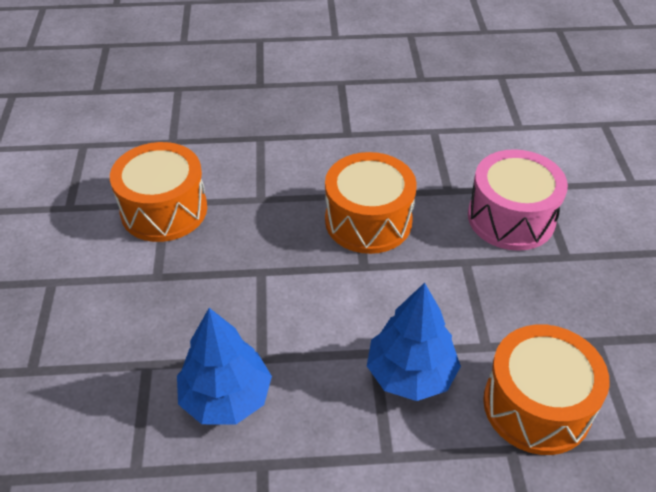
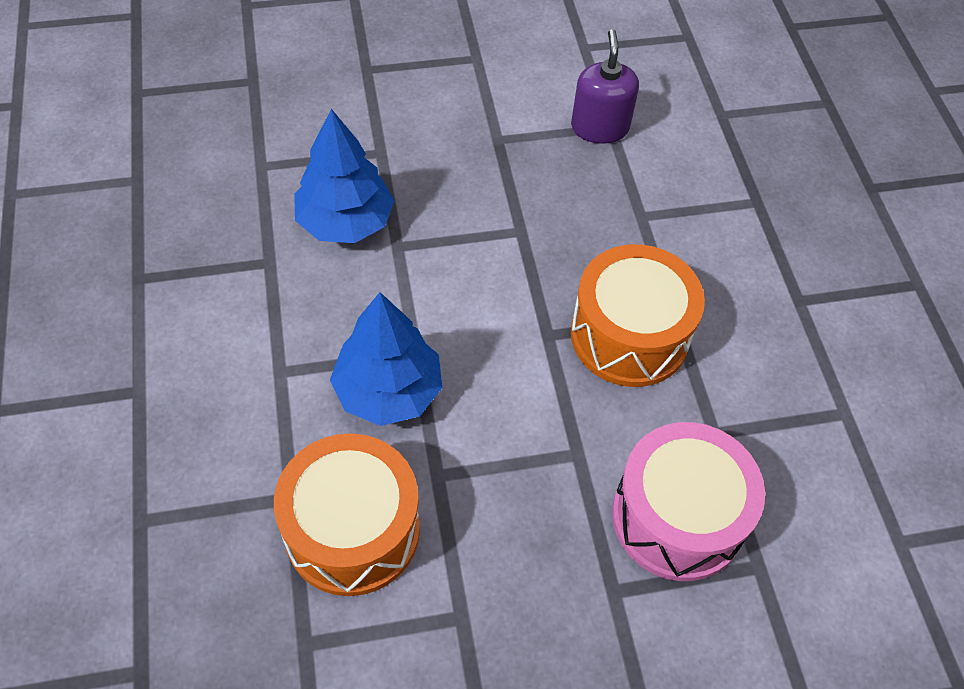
camera: 80 degrees right, 10 degrees up
orange drum [110,142,207,242] -> purple soap dispenser [571,29,639,144]

